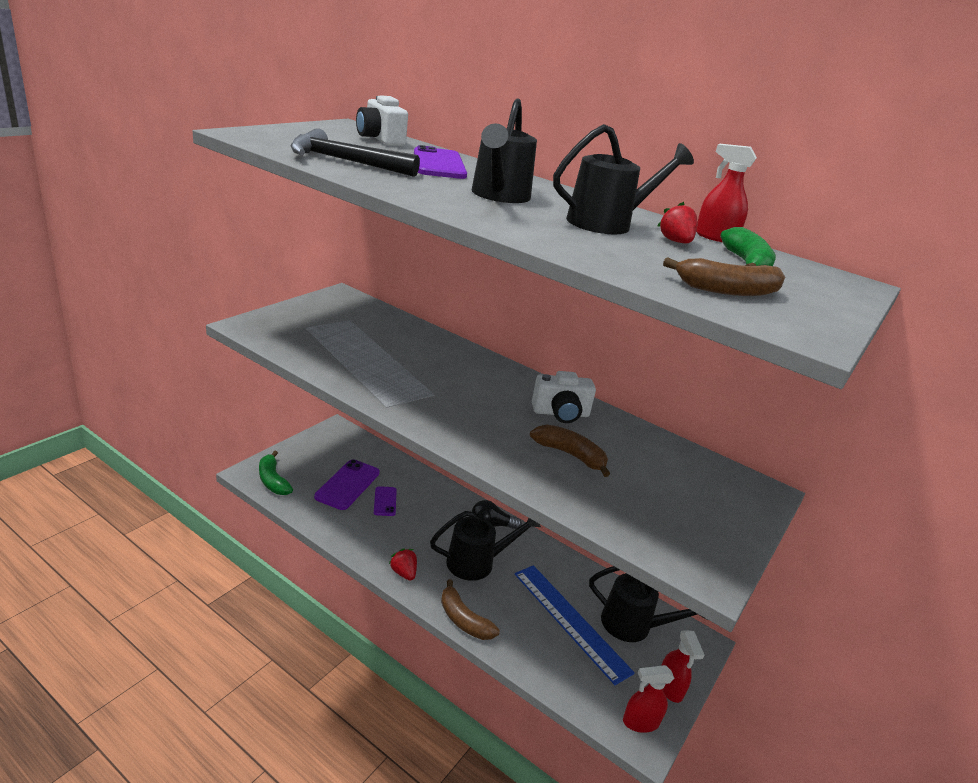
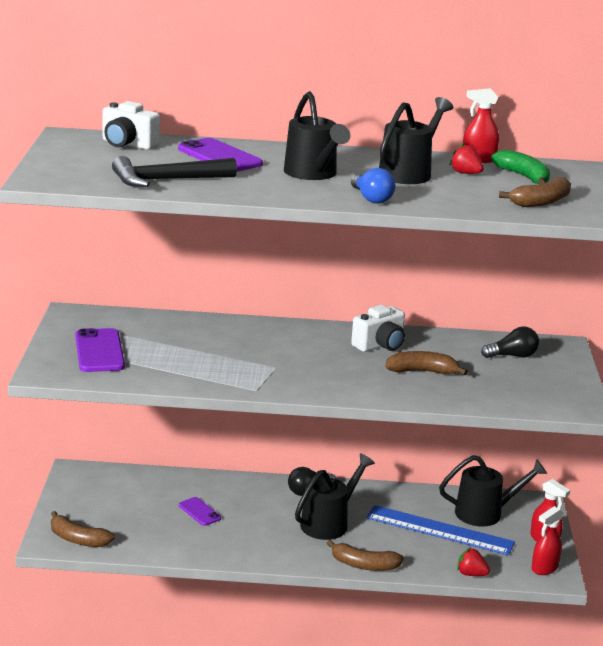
camera: 30 degrees left, 5 degrees down
green banana [259,450,293,495] -> brown banana [51,511,115,547]
purple phone [314,459,380,510] -> purple phone moved to [75,328,125,372]
red strawberry [389,549,417,581] -> red strawberry moved to [457,547,490,576]
none -> blue light bulb [351,168,396,203]
none -> black light bulb [481,326,539,358]

